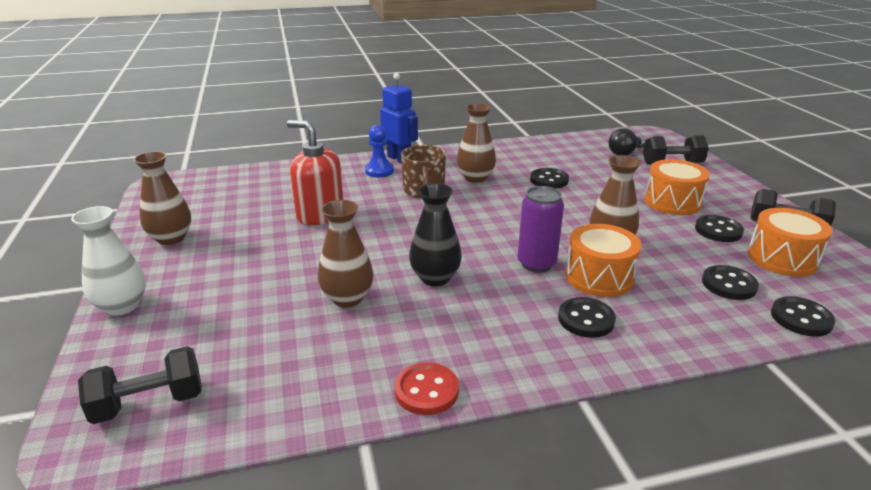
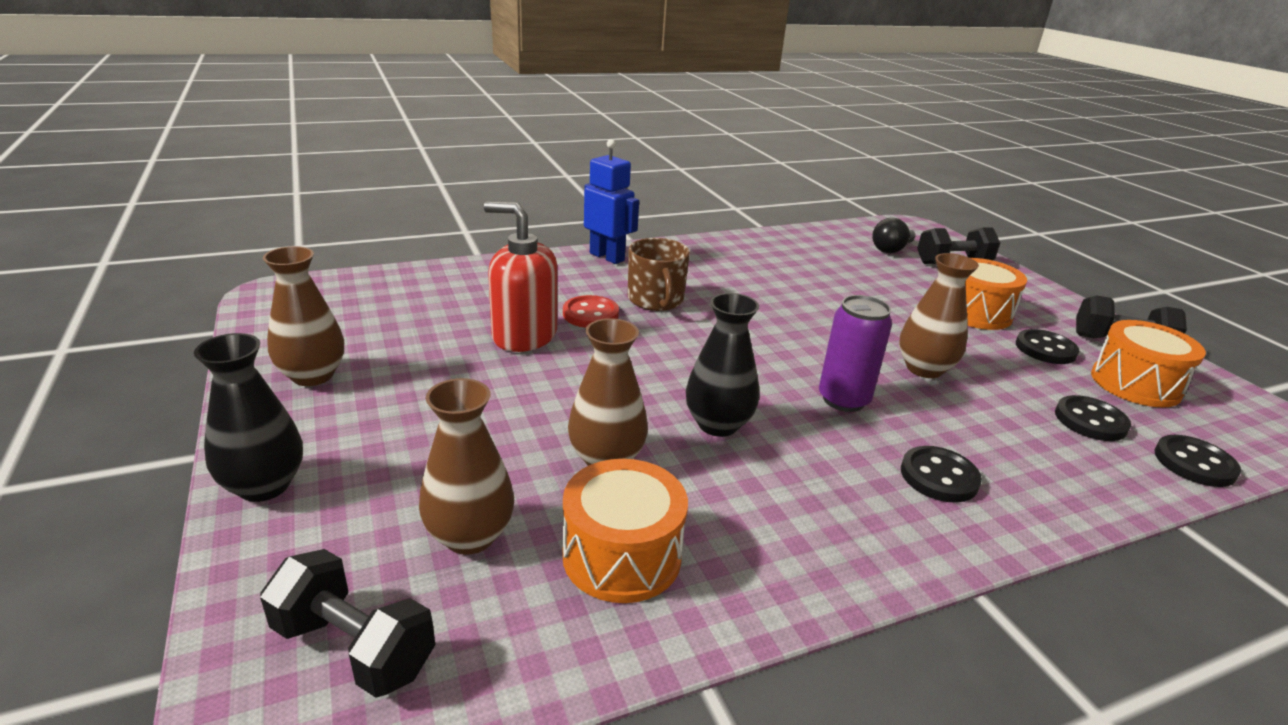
camera: 10 degrees left, 0 degrees up
white vase [71,206,146,316] -> black vase [194,333,303,502]
black dumbbell [78,346,202,424] -> black dumbbell turned 60 degrees clockwise [260,549,435,698]
blue pawn [365,125,394,177] -> none
red button [395,362,459,415] -> red button moved to [563,295,619,328]
brown vase [457,103,496,183] -> brown vase moved to [419,378,514,555]
black button [530,168,569,189] -> none
orange drum [566,224,642,297] -> orange drum moved to [562,459,688,603]

